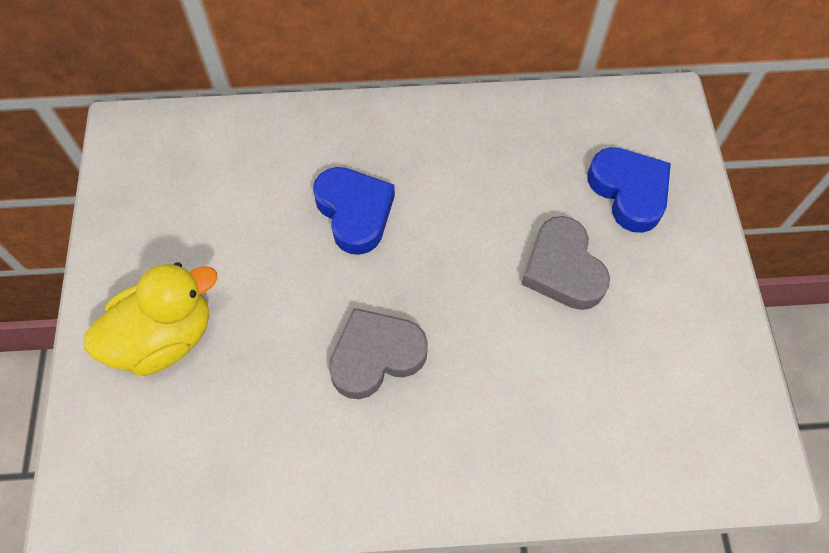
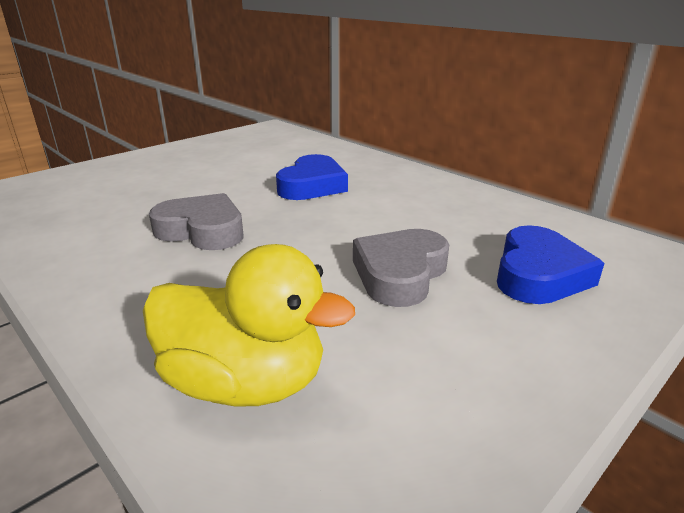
camera: 50 degrees right, 35 degrees down
yellow duck [84,262,218,376] -> yellow duck moved to [143,244,355,407]

